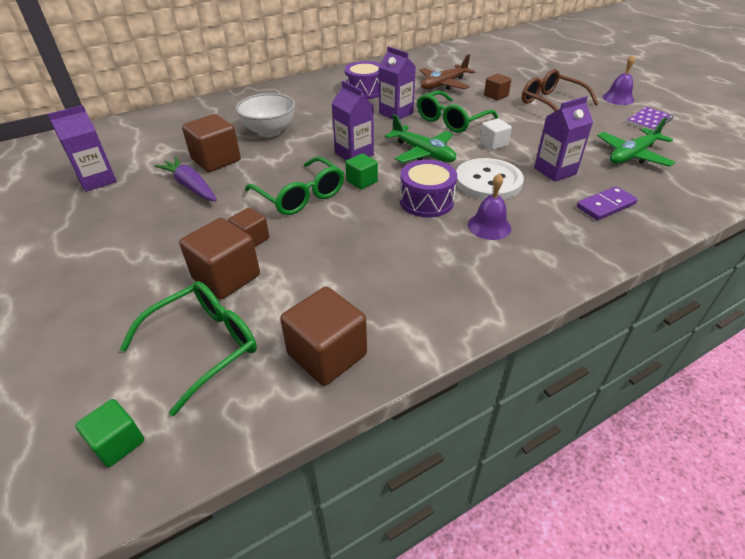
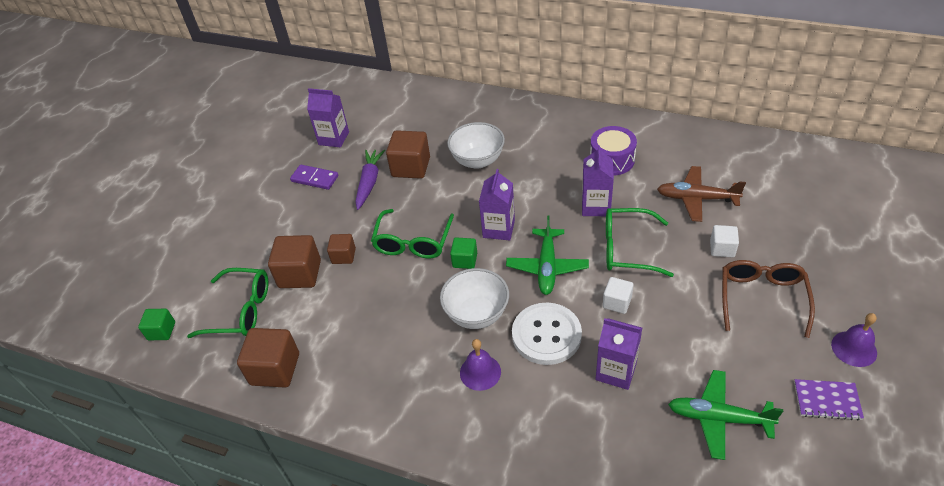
camera: 55 degrees right, 5 degrees up
purple drum [400,160,457,218] -> white bowl [440,268,509,329]
brown cube [484,73,511,100] -> white cube [710,225,739,258]
purple domino [577,186,638,220] -> purple domino moved to [290,165,338,190]

